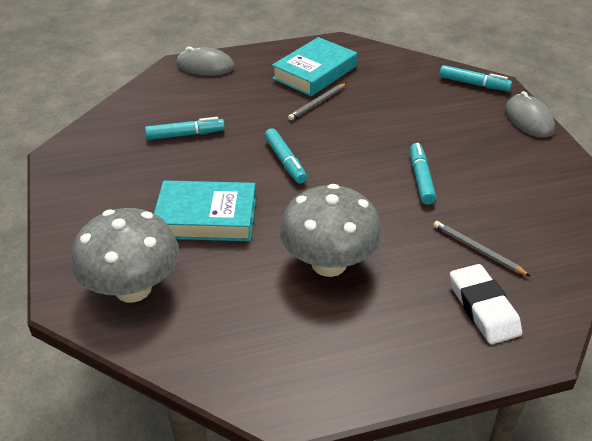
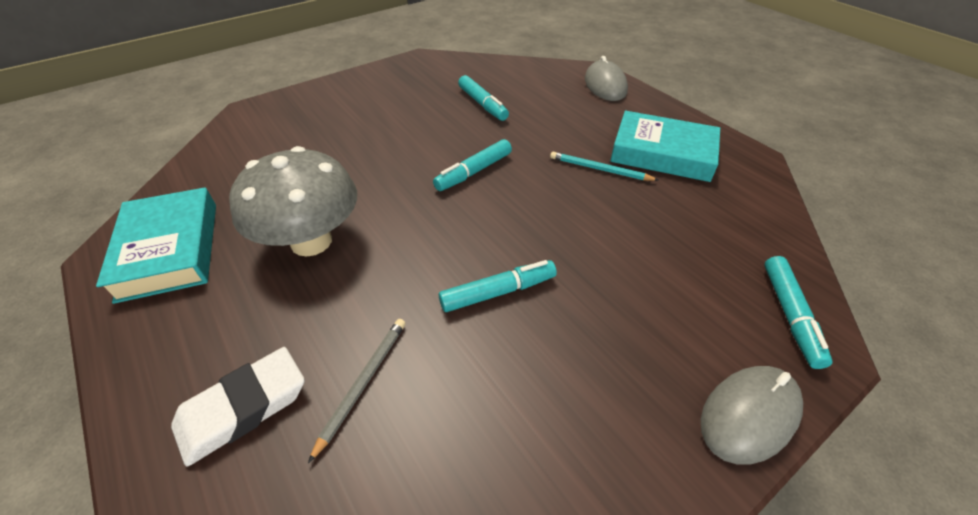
camera: 70 degrees right, 5 degrees up
grey mushroom [72,208,179,303] -> none
turquoise book [154,181,256,241] -> turquoise book moved to [96,187,216,304]
grey pencil [288,83,346,120] -> turquoise pencil [550,152,658,181]

